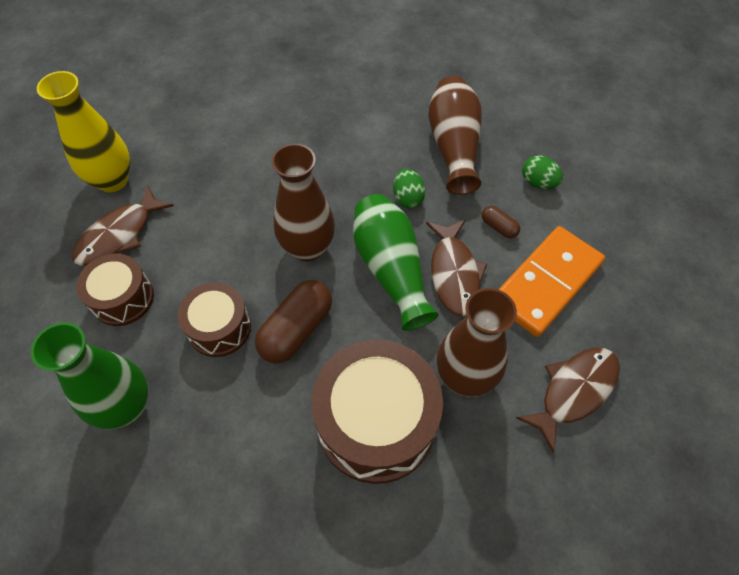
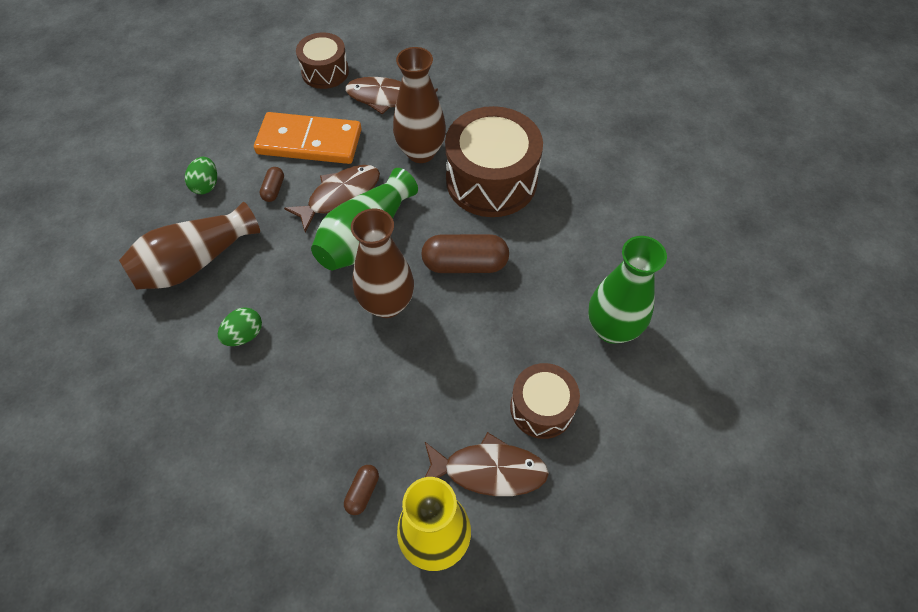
camera: 125 degrees left, 0 degrees up
brown drum [178,283,251,357] -> brown drum moved to [296,33,349,89]
green egg [393,169,425,208] -> green egg moved to [218,307,262,346]
none -> brown capsule [344,465,379,515]

